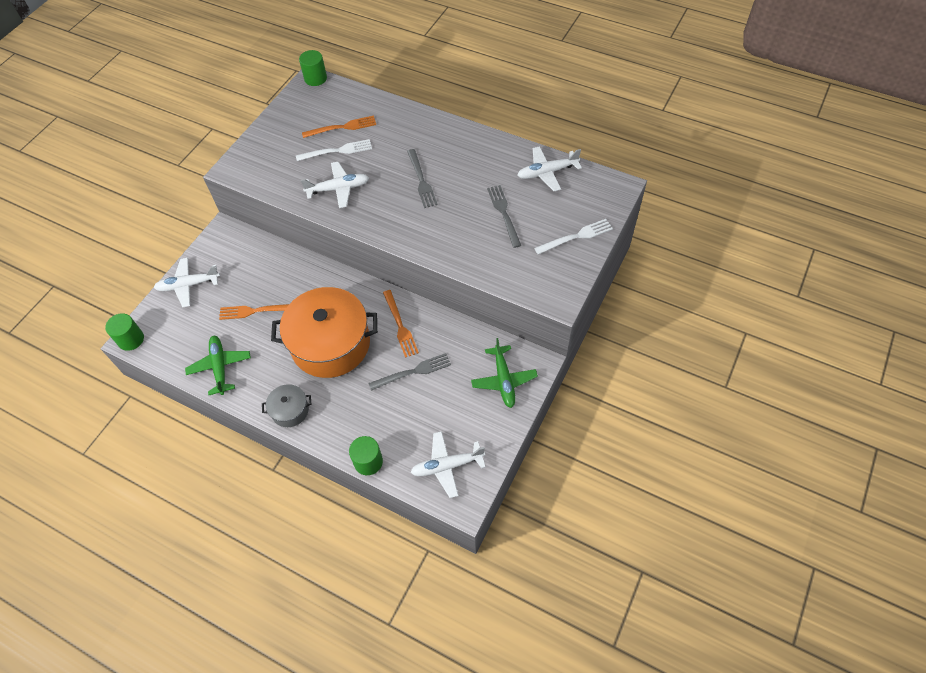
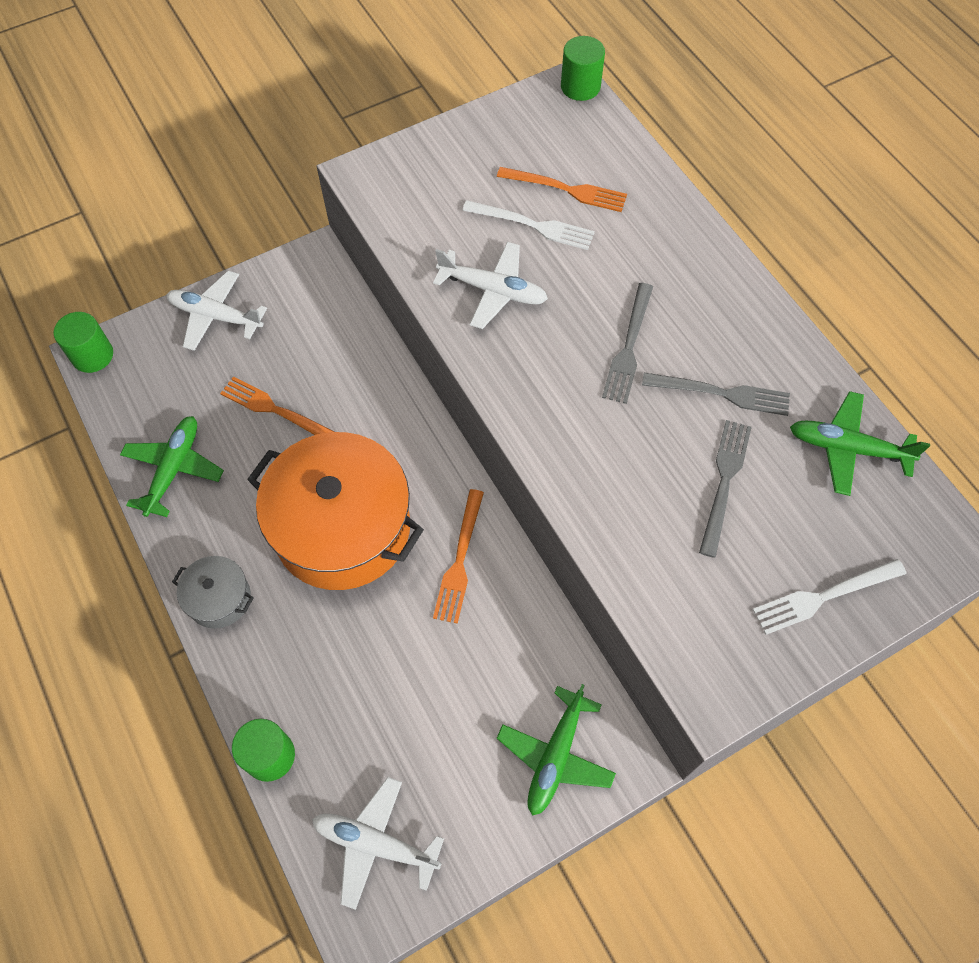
camera: 30 degrees right, 5 degrees up
grey fork [368,353,451,391] -> grey fork moved to [642,373,790,416]
white plane [517,146,582,191] -> green plane [790,391,930,496]
white fork [534,219,613,255] -> white fork turned 150 degrees clockwise [753,559,906,635]

